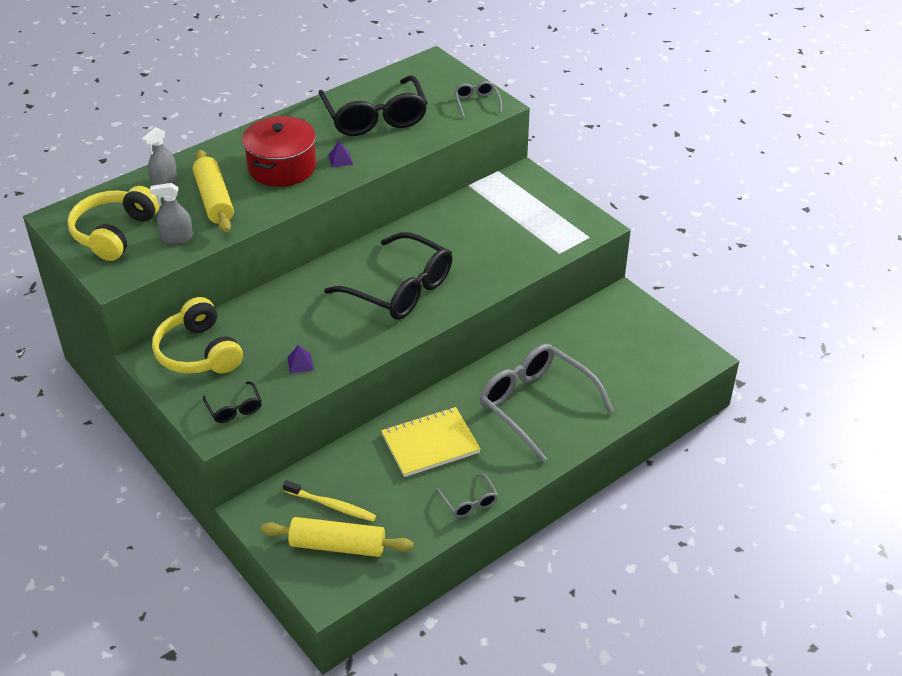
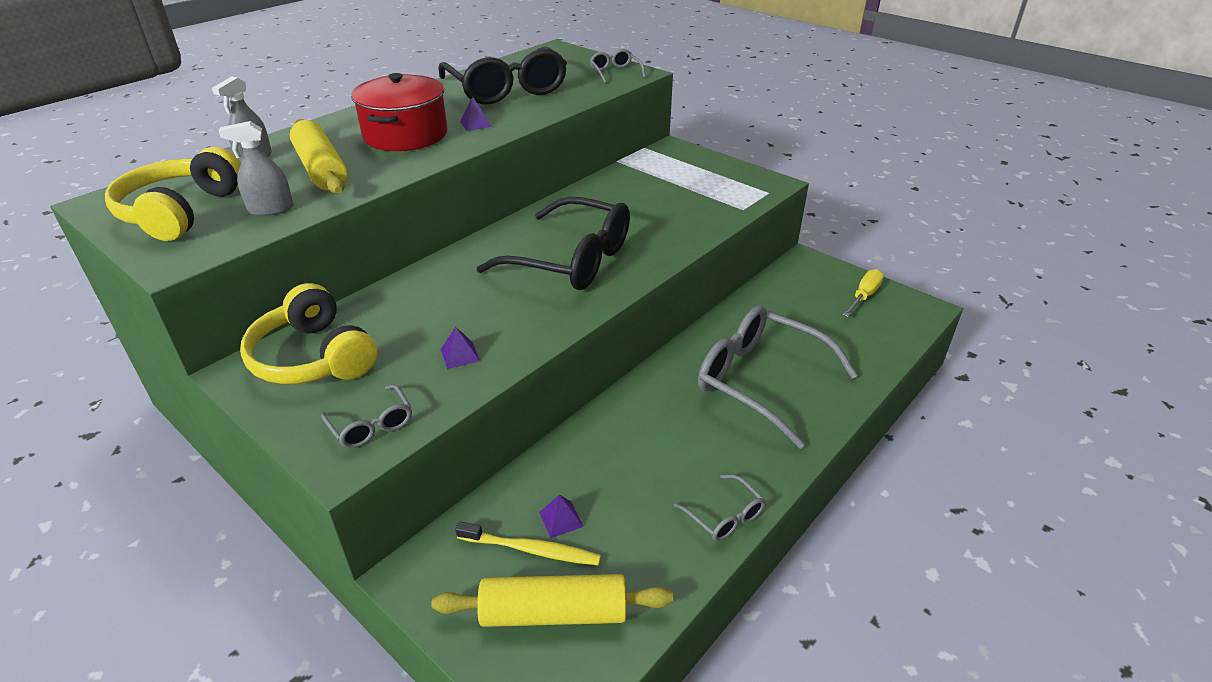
camera: 10 degrees left, 5 degrees down
black glasses [203,381,262,423] -> grey glasses [321,384,412,448]
yellow notebook [381,407,481,477] -> none
none -> purple pyramid [539,495,583,538]
none -> yellow screwdriver [843,269,884,317]

